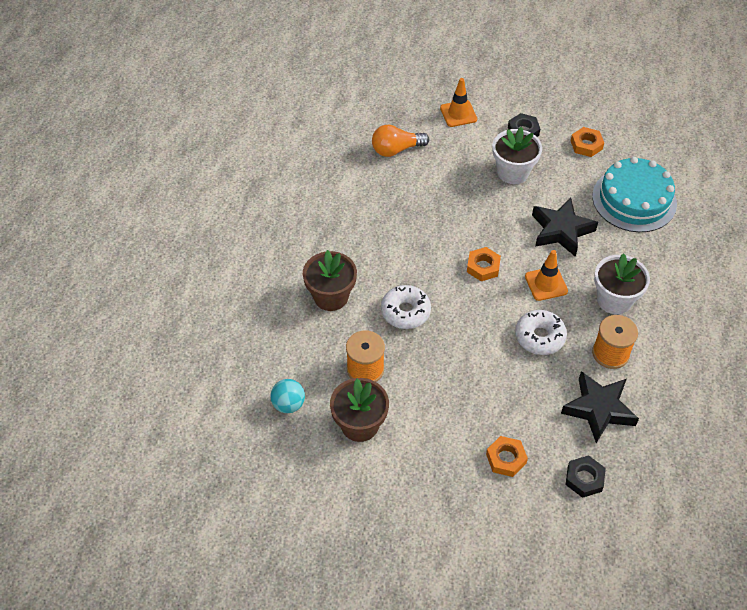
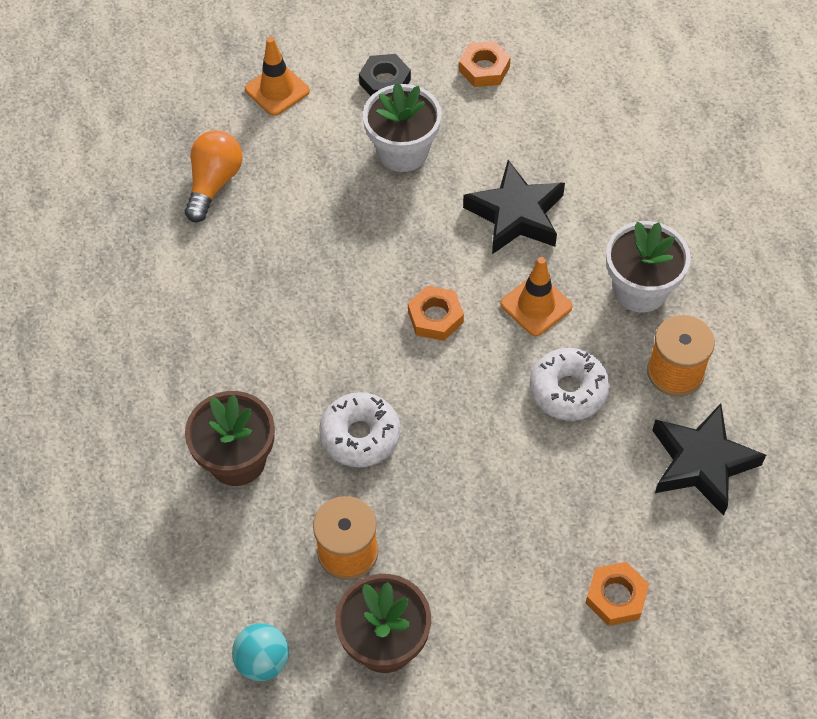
camera: 25 degrees left, 5 degrees up
orange light bulb [372,125,429,157] -> orange light bulb turned 150 degrees clockwise [185,130,242,222]
black nut [566,455,606,498] -> none
turquoise cake [592,157,677,232] -> none

